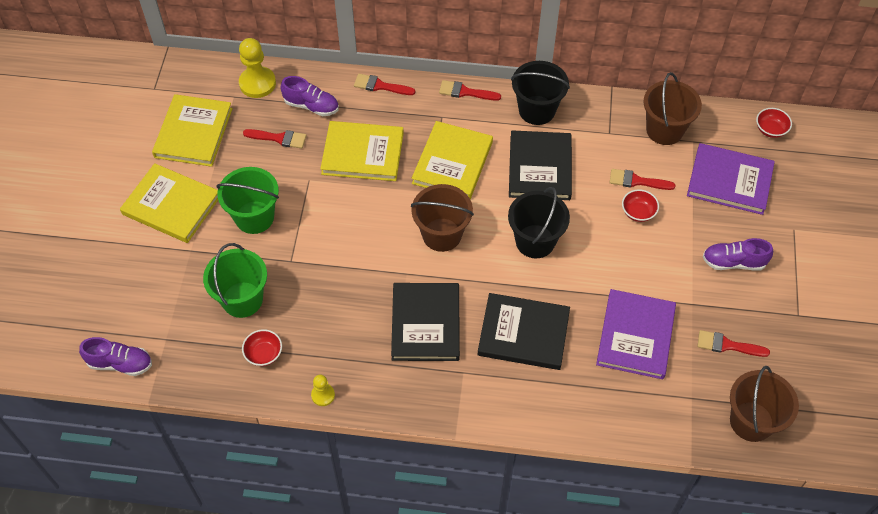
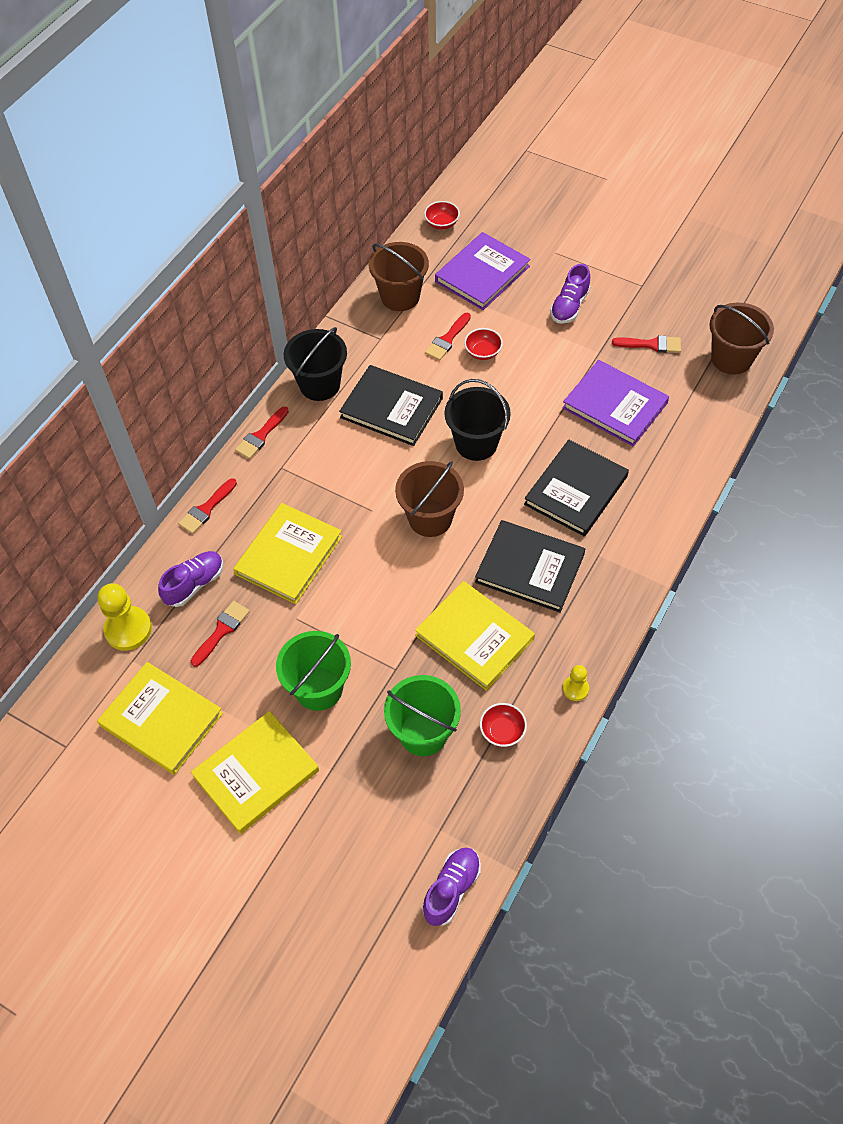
camera: 65 degrees left, 0 degrees up
yellow book [412,121,493,199] -> yellow book moved to [415,581,535,691]
red brush [698,330,770,357] -> red brush turned 120 degrees counterclockwise [612,335,681,353]

